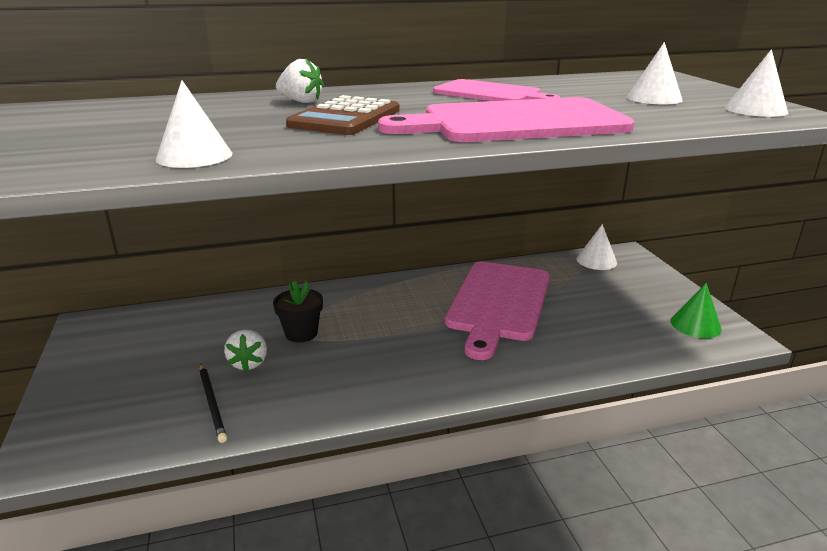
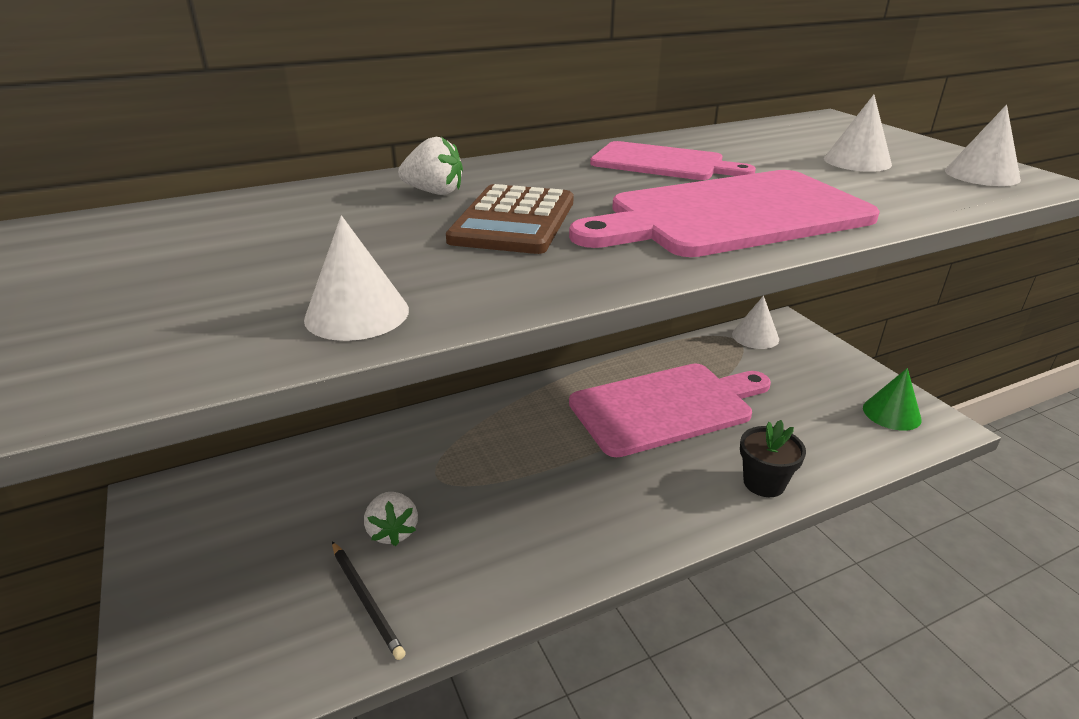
camera: 10 degrees left, 5 degrees up
black flower pot [273,281,323,342] -> black flower pot moved to [740,420,806,497]
pink cutting board [445,261,550,360] -> pink cutting board turned 120 degrees counterclockwise [569,364,771,457]

